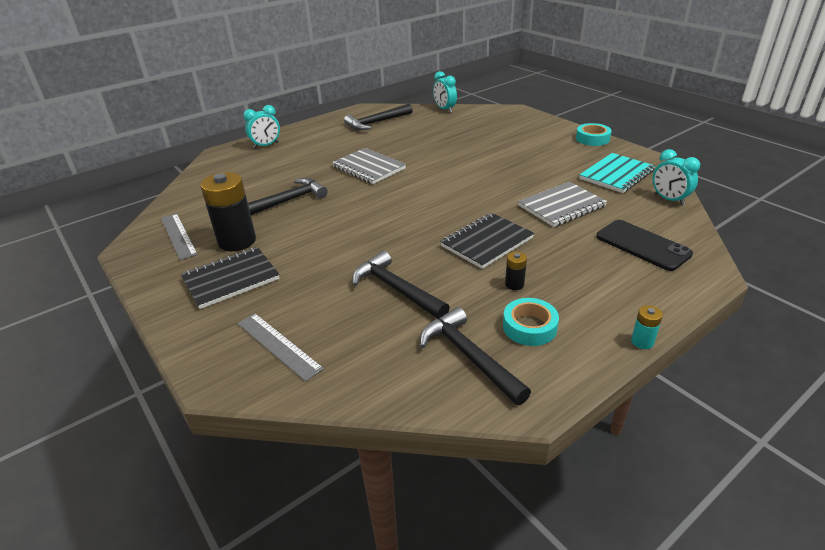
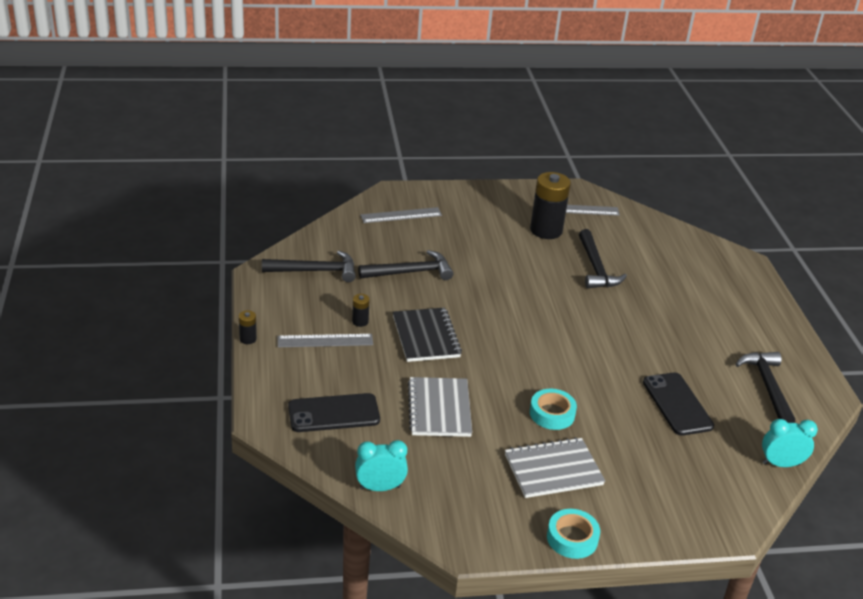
camera: 115 degrees right, 0 degrees up
black notebook [181,247,280,309] -> none
turquoise clock [243,105,280,149] -> none
grey notebook [332,148,406,184] -> grey notebook moved to [505,437,605,498]
turquoise tape [503,298,559,346] -> turquoise tape moved to [530,389,577,430]
turquoise notebook [579,153,655,193] -> none
turquoise battery [631,305,663,349] -> black battery [239,310,257,344]
none -> grey ruler [277,334,373,347]
none -> black phone [643,372,714,436]

